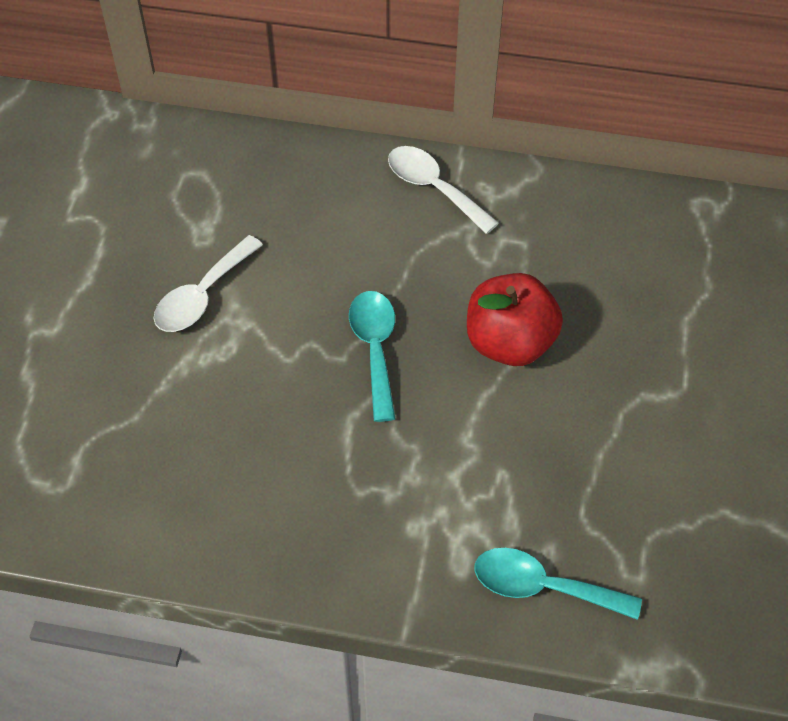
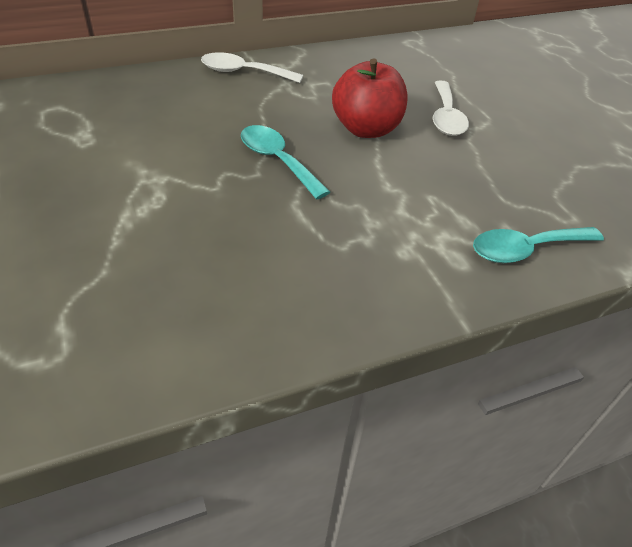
camera: 35 degrees left, 10 degrees down
white spoon [154,235,263,332] -> white spoon moved to [433,80,469,136]

